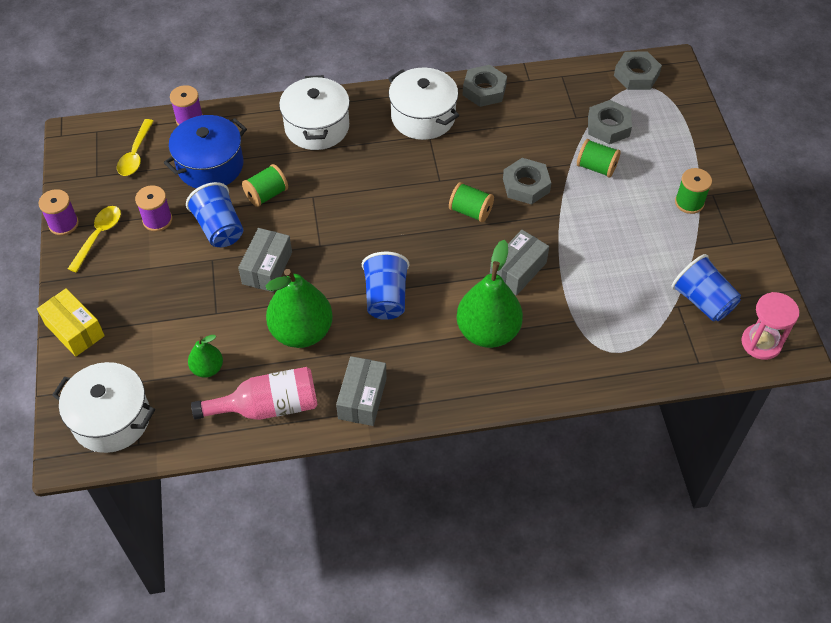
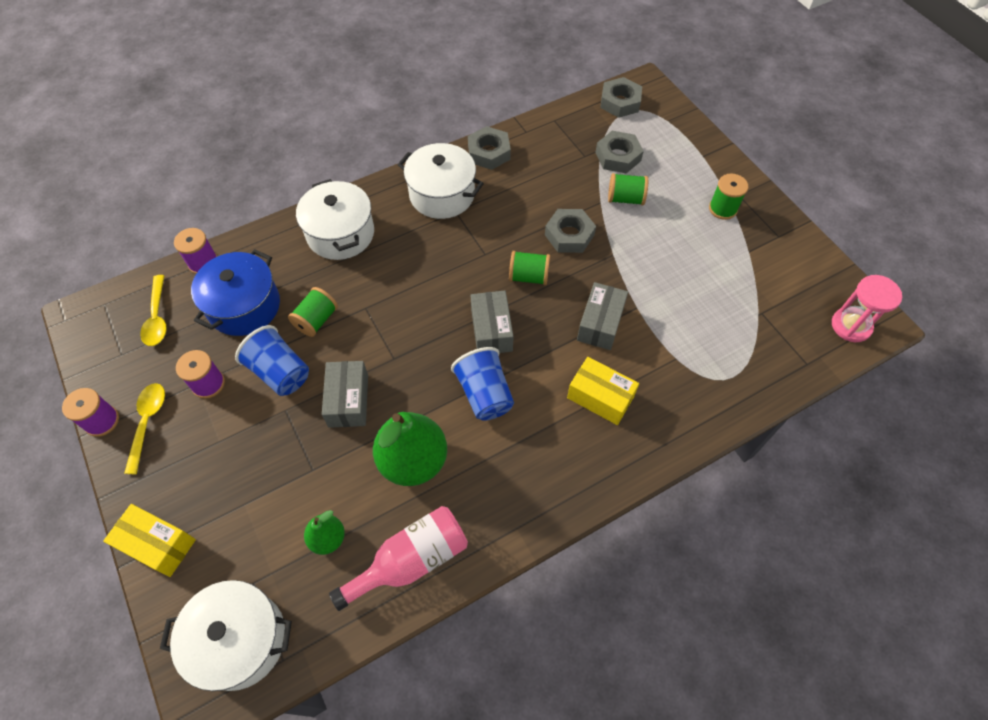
camera: 20 degrees left, 5 degrees up
grey box [336,356,387,426] -> grey box moved to [471,291,514,353]
green pear [456,240,523,348] -> yellow box [567,357,639,425]
blue cup [671,254,741,322] -> none

